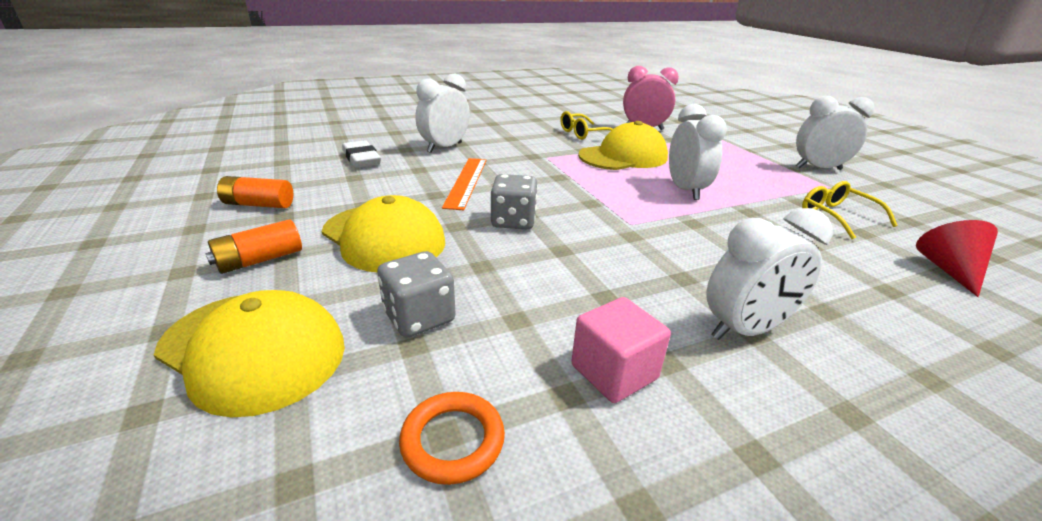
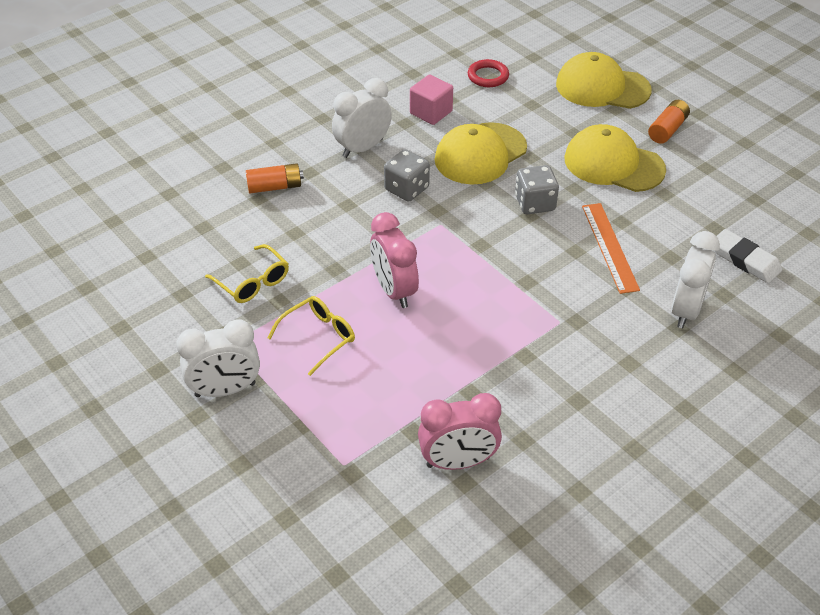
camera: 165 degrees right, 15 degrees up
orange battery [217,176,293,208] -> orange battery moved to [246,163,304,193]
grey dice [377,251,456,338] -> grey dice moved to [384,149,430,202]
orange ring [399,392,505,485] -> red ring [468,59,509,87]
yellow glasses [560,111,613,140] -> yellow glasses moved to [268,296,355,376]
yellow cap [578,121,668,170] -> yellow cap moved to [435,122,527,184]
white clock [669,104,727,200] -> pink clock [370,212,419,308]
red cone [916,220,998,297] -> none

